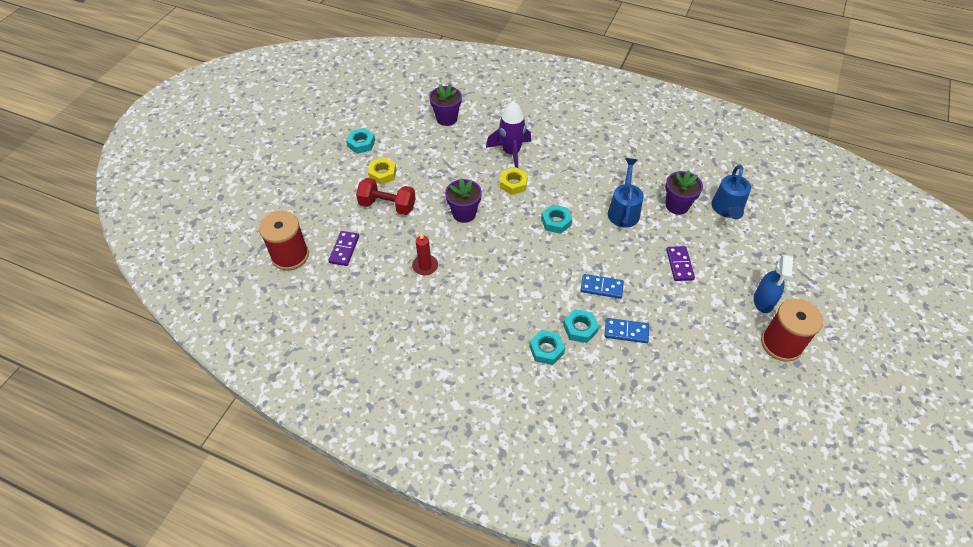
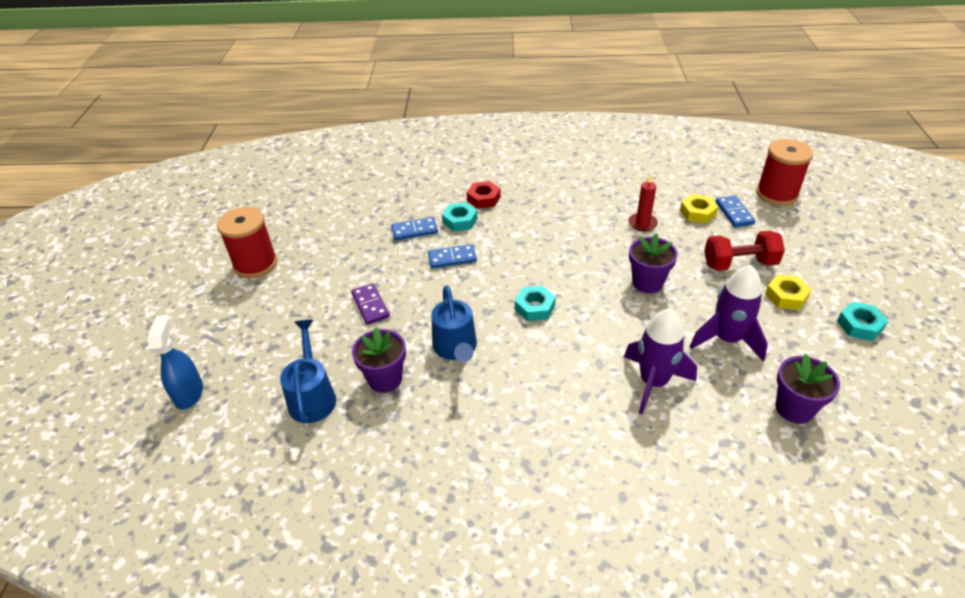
camera: 160 degrees right, 10 degrees down
purple domino [328,231,359,266] -> blue domino [716,195,755,227]
yellow nut [500,167,528,195] -> yellow nut moved to [680,194,718,223]
turquoise nut [529,330,565,365] -> red nut [467,181,501,209]
blue spray bottle [754,254,793,313] -> blue spray bottle moved to [148,315,203,410]
none -> purple rocket [690,265,768,361]

